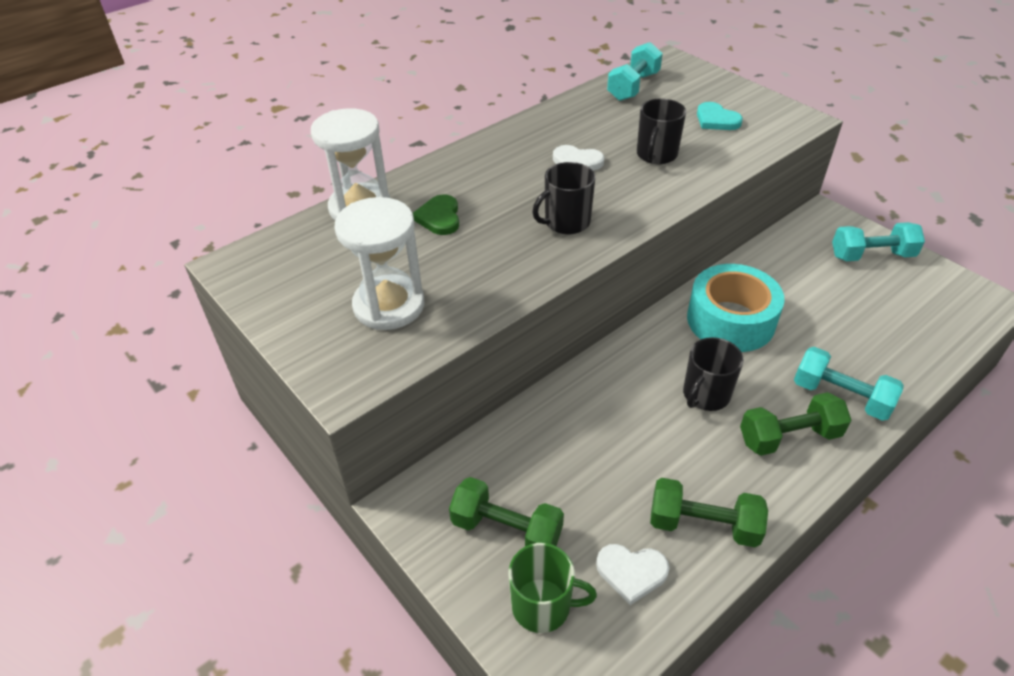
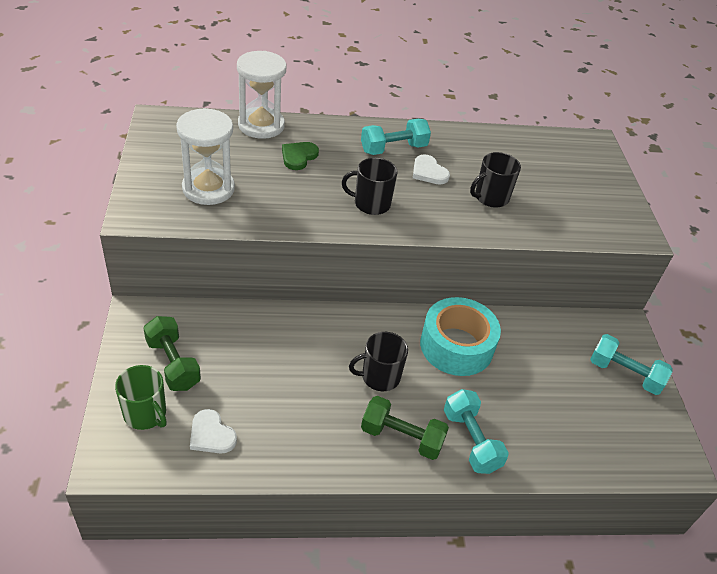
camera: 30 degrees right, 0 degrees up
turquoise dumbbell [607,42,663,101] -> turquoise dumbbell moved to [361,119,431,155]
green dumbbell [650,478,768,547] -> none
turquoise heart [697,102,743,130] -> none

